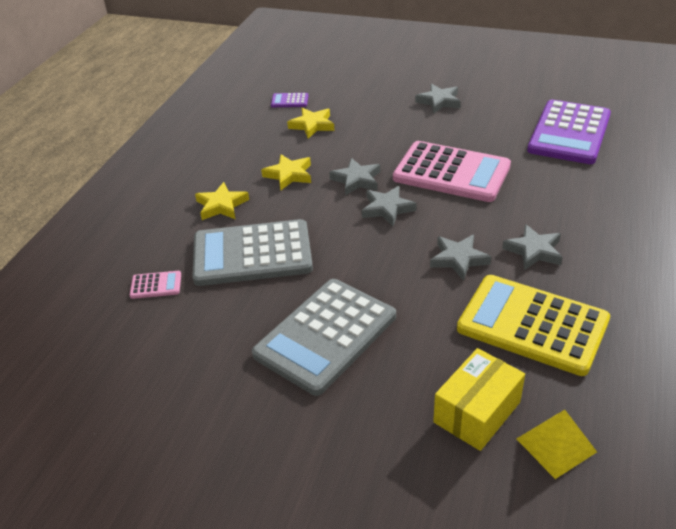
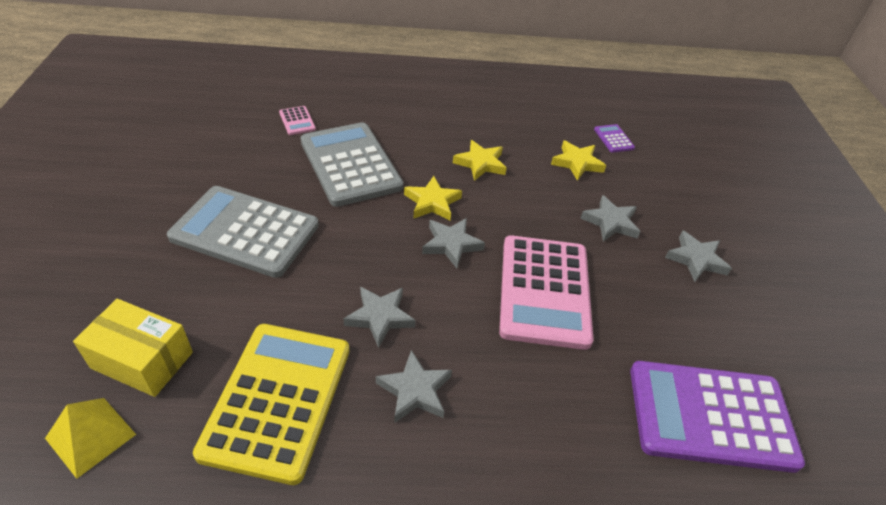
camera: 65 degrees right, 5 degrees up
yellow star [195,182,249,220] -> yellow star moved to [404,176,462,220]
grey star [329,158,380,195] -> grey star moved to [580,195,641,242]

